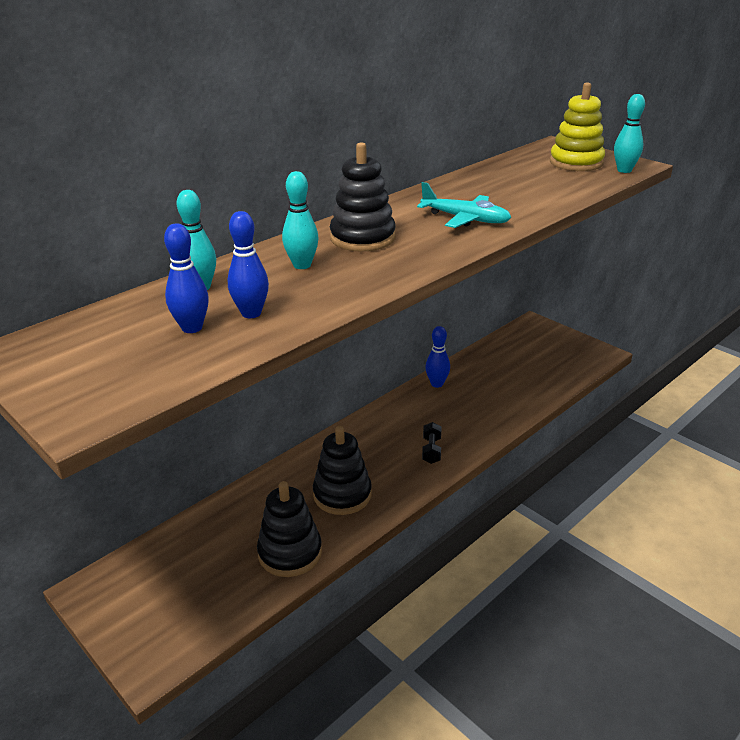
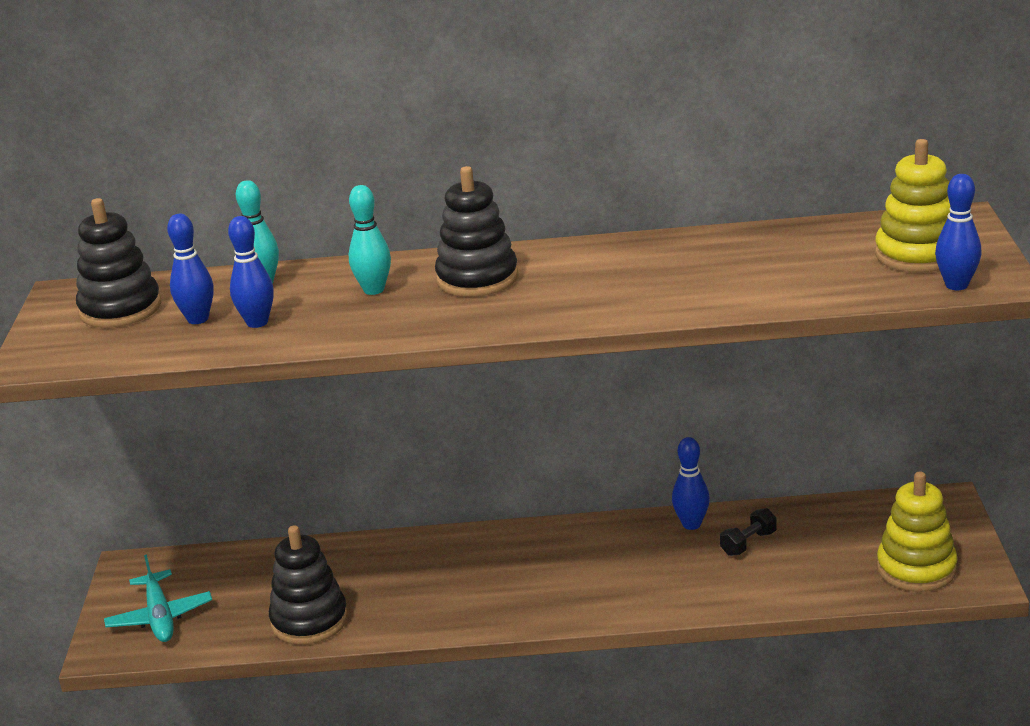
camera: 45 degrees right, 5 degrees down
black stacking toy [313,426,372,515] -> black stacking toy moved to [76,198,161,328]
turquoise plane [417,182,512,228] -> turquoise plane moved to [104,554,212,642]
black dumbbell [422,422,441,464] -> black dumbbell moved to [720,508,777,556]
turquoise bowling pin [614,94,645,173] -> blue bowling pin [935,174,981,290]
none -> yellow stacking toy [877,471,958,592]

